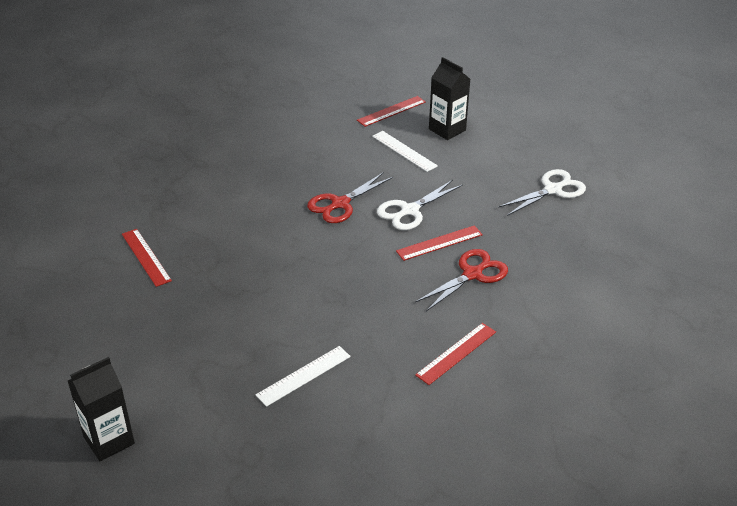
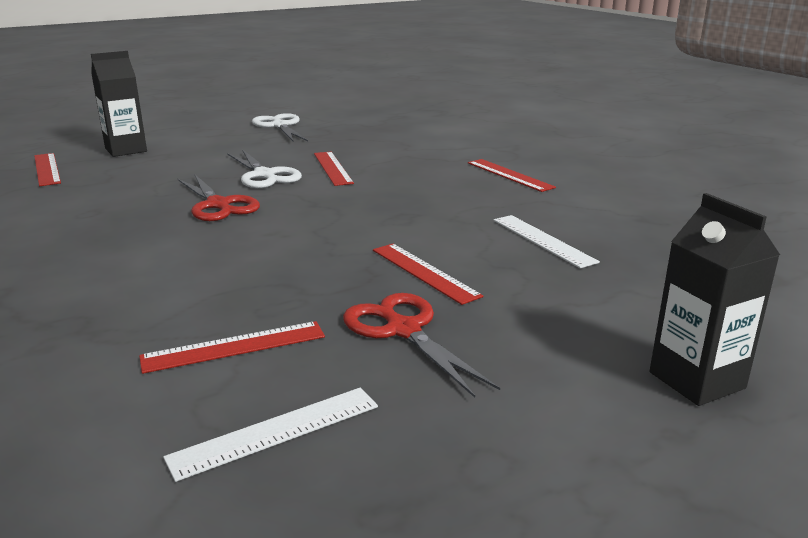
camera: 80 degrees left, 15 degrees down
white ruler [372,131,438,172] -> white ruler moved to [163,388,378,482]
red scissors [415,249,508,311] -> red scissors moved to [343,293,500,398]
none -> red ruler [373,244,484,305]

